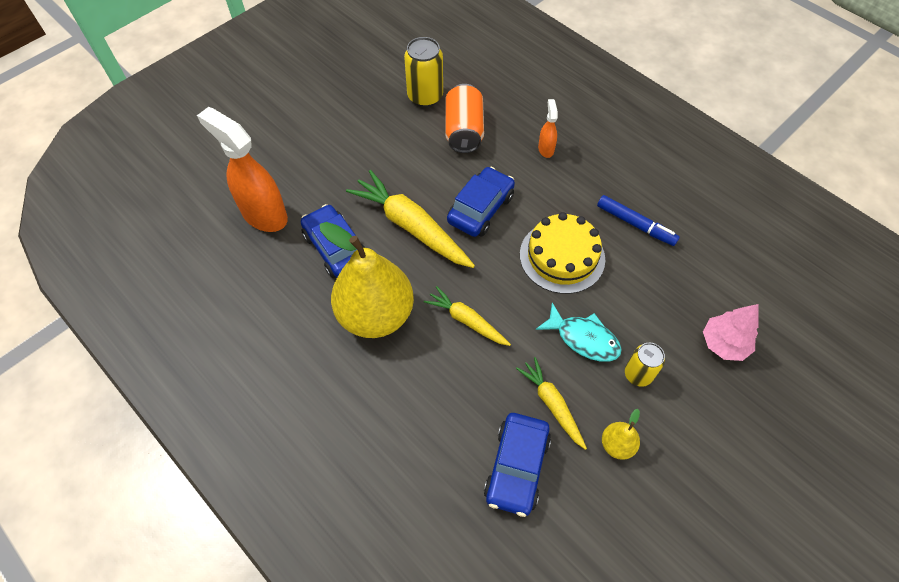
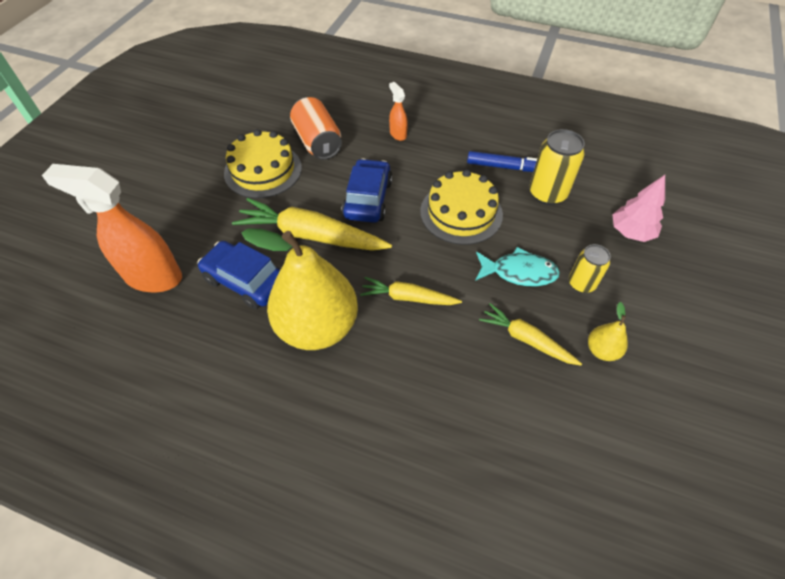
camera: 25 degrees left, 5 degrees down
yellow can [404,37,443,107] -> yellow can moved to [529,129,585,205]
blue car [484,413,551,517] -> none
none -> yellow cake [224,129,302,198]

